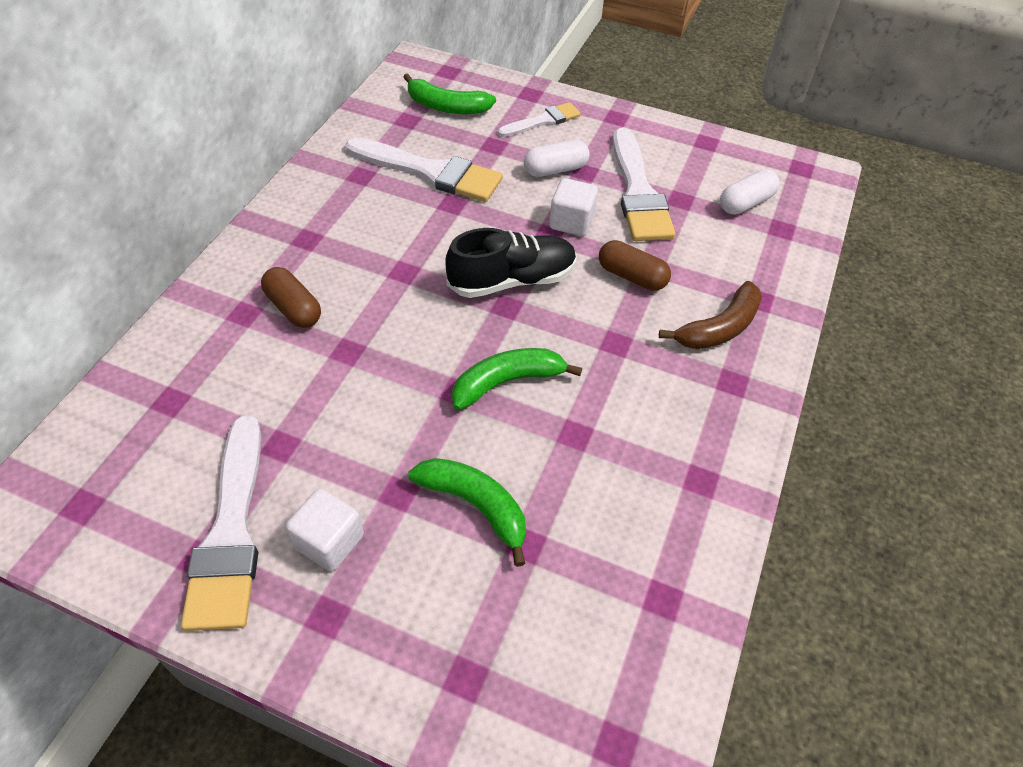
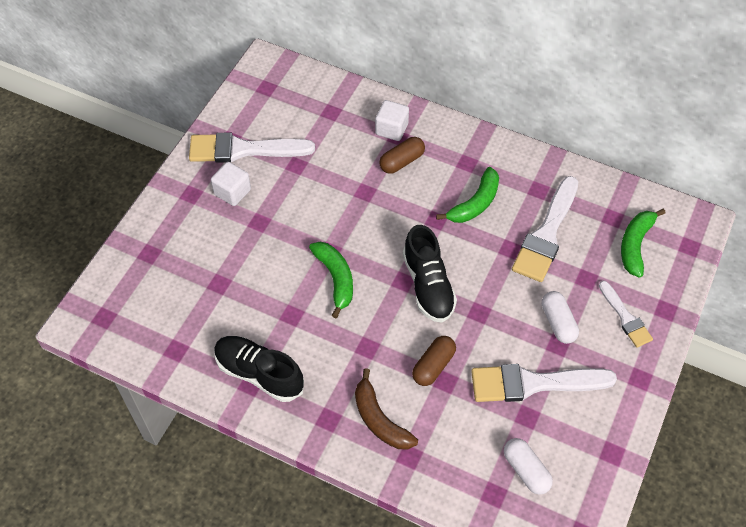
camera: 95 degrees right, 5 degrees up
green banana [408,458,526,567] -> green banana moved to [436,167,499,223]
white cube [549,178,598,236] -> white cube moved to [375,100,409,141]
none -> black shoe [214,336,304,402]

